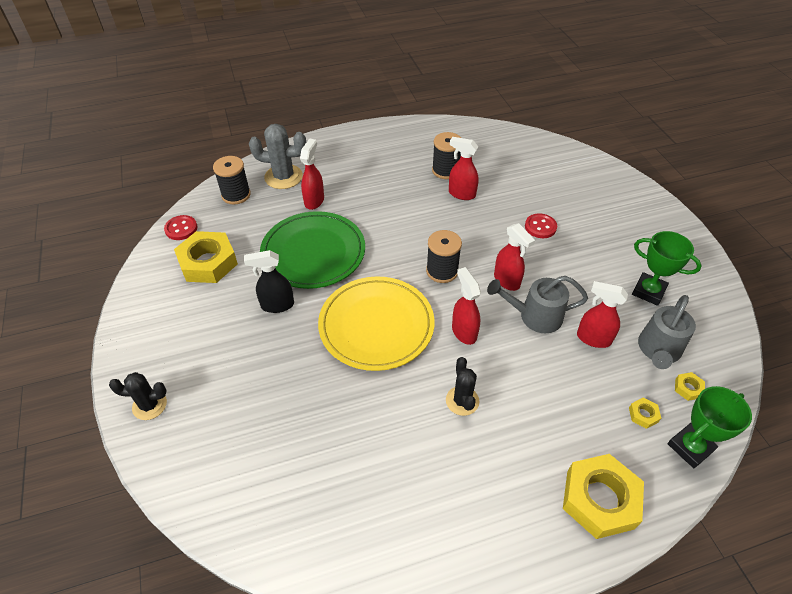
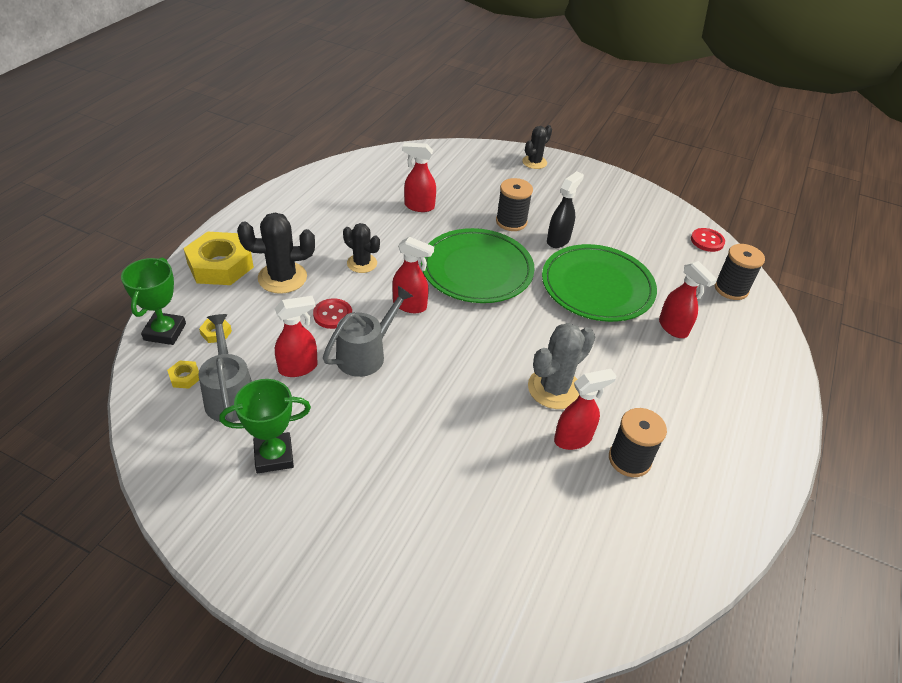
camera: 130 degrees right, 5 degrees down
yellow nut [174,231,238,283] -> none
grey cactus [249,124,306,189] -> grey cactus moved to [528,323,595,409]
yellow plate [318,277,434,371] -> green plate [421,228,535,303]
black spool [426,230,462,283] -> black spool moved to [496,178,533,231]
red spray bottle [494,223,535,291] -> red spray bottle moved to [403,143,436,212]
red button [525,213,557,238] -> red button moved to [313,298,352,329]
none -> black cactus [237,213,315,294]

